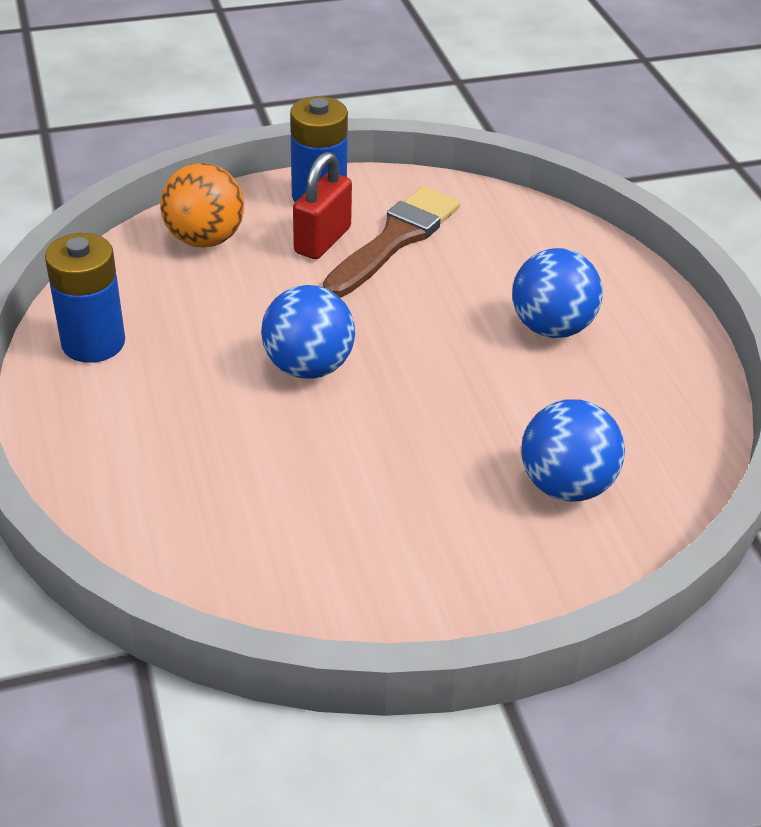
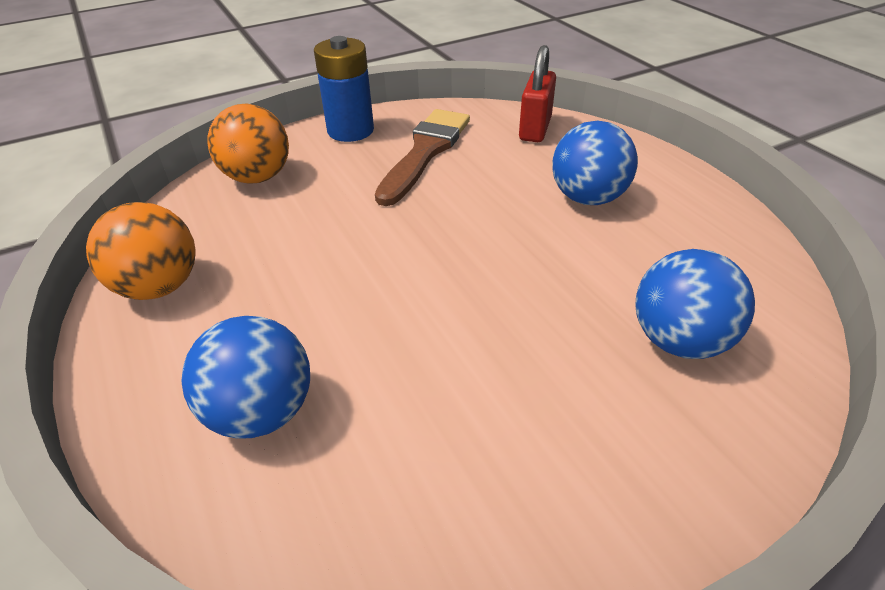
camera: 10 degrees left, 0 degrees up
blue battery [45,233,125,363] -> orange ball [86,202,196,300]
blue ball [261,285,355,379] -> blue ball moved to [181,316,310,439]
red padlock [293,152,352,259] -> red padlock moved to [519,45,556,142]

